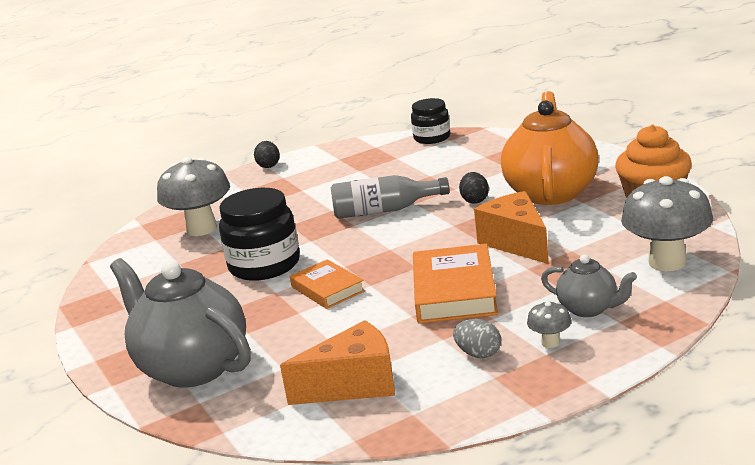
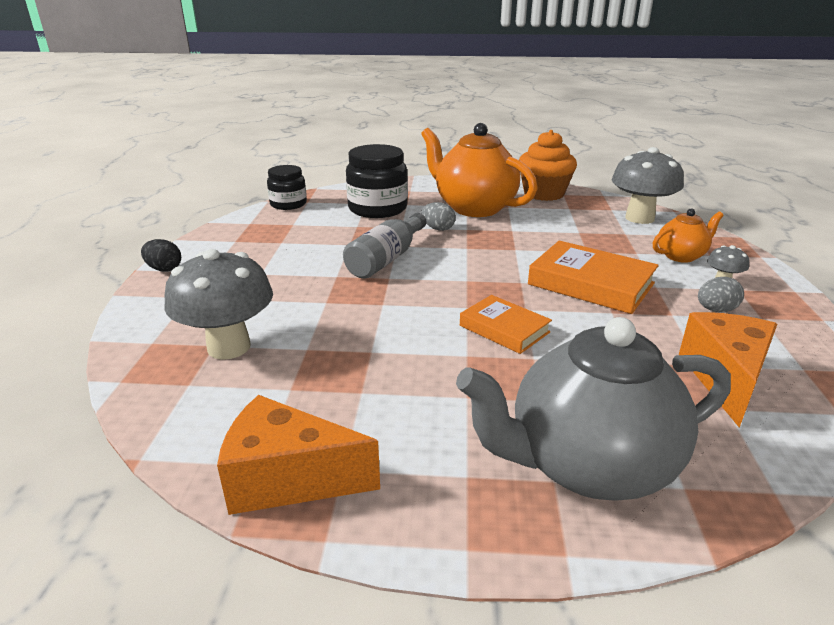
camera: 60 degrees left, 5 degrees up
black jar [219,188,300,281] -> black jar moved to [346,144,408,218]
orange book [290,259,365,309] -> orange book turned 45 degrees clockwise [460,295,552,354]
black egg [459,172,489,204] -> grey egg [421,202,456,231]
orange cheese [474,191,549,264] -> orange cheese moved to [217,395,380,515]
grey teapot [541,254,637,317] -> orange teapot [653,209,724,263]

